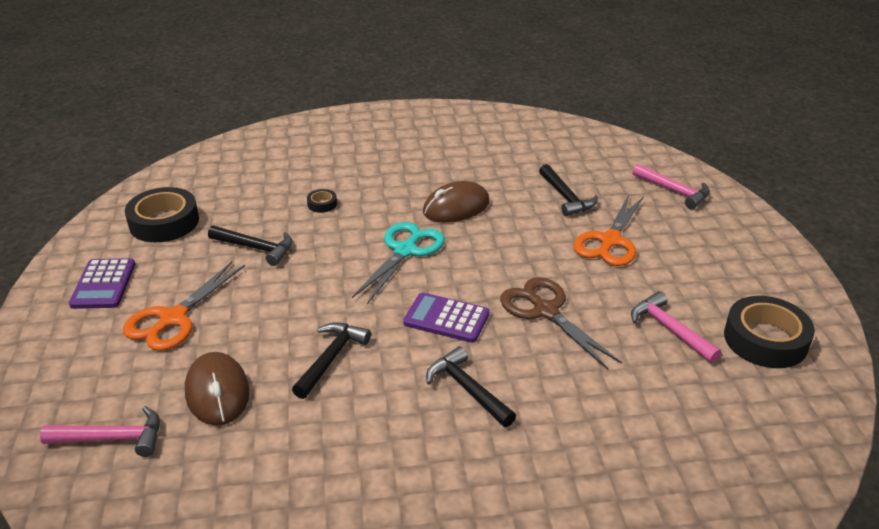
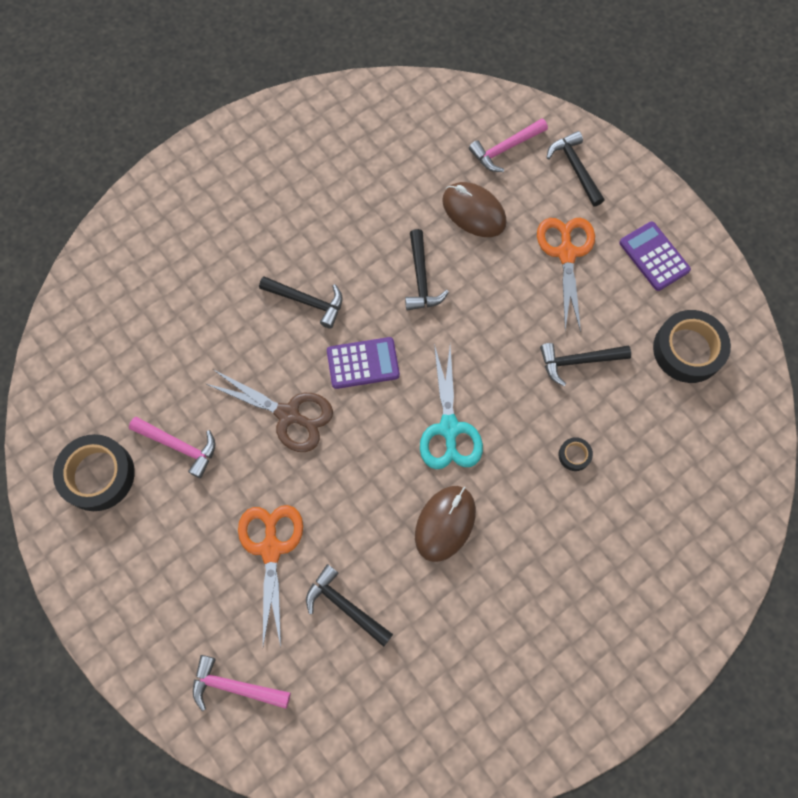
camera: 150 degrees right, 35 degrees up
none -> black hammer [546,131,604,207]

